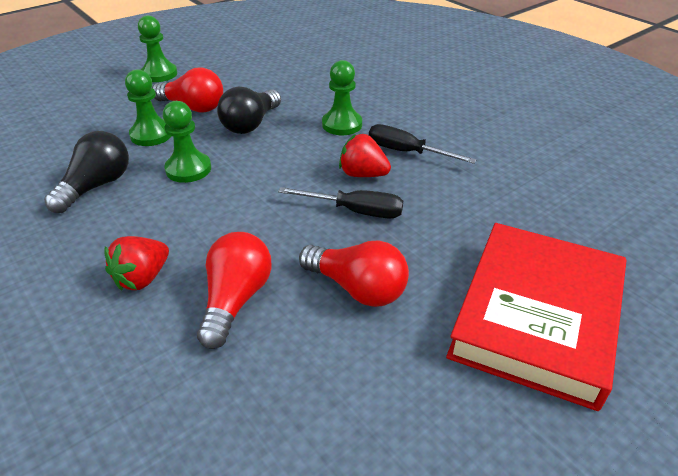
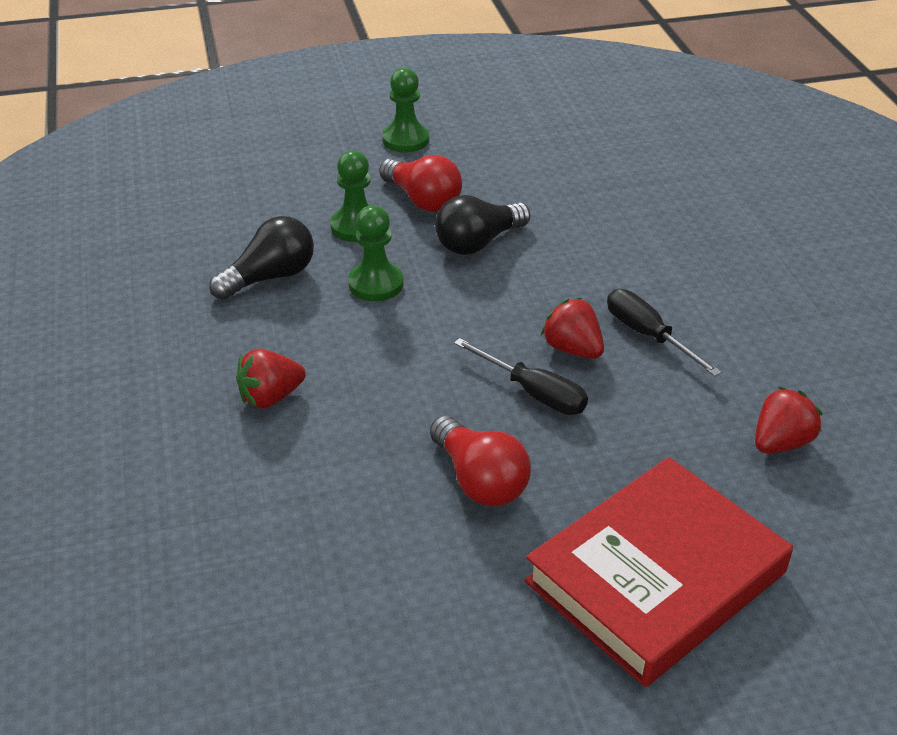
camera: 25 degrees right, 0 degrees up
red light bulb [197,232,272,349] -> none
green pawn [322,60,362,135] -> none
none -> red strawberry [755,387,823,454]

